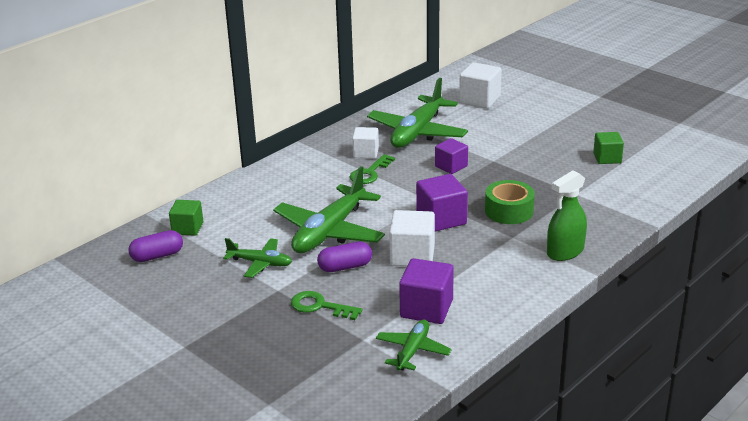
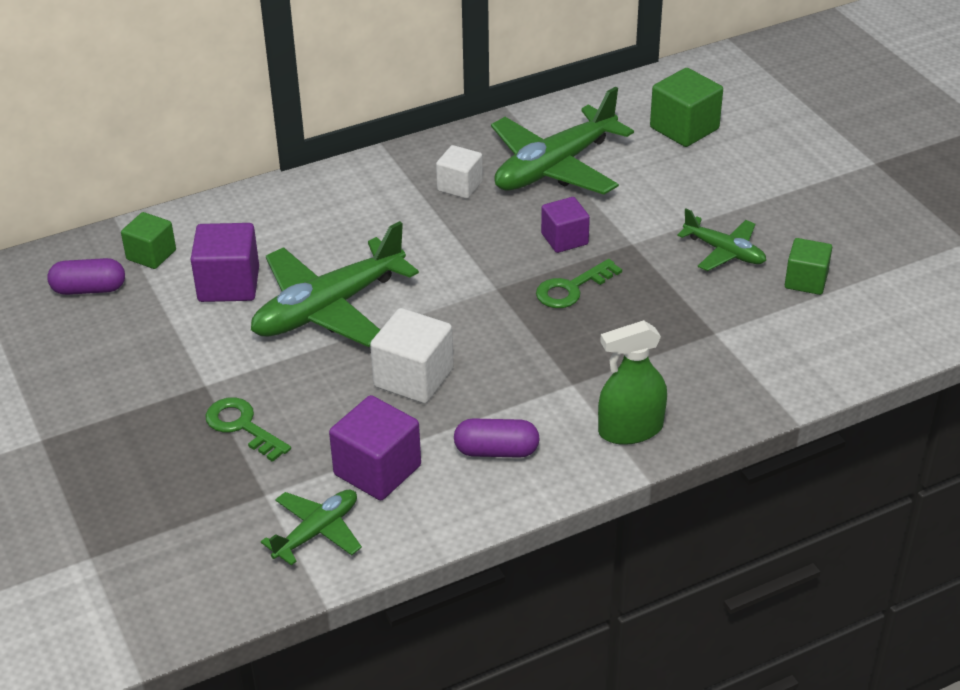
camera: 20 degrees right, 10 degrees up
green plane [223,238,292,278] -> green plane moved to [677,209,766,271]
purple capsule [317,242,372,272] -> purple capsule moved to [454,418,540,458]
green key [350,154,395,184] -> green key moved to [536,259,622,308]
purple cube [416,174,468,232] -> purple cube moved to [191,223,259,302]
white cube [459,62,502,108] -> green cube [650,68,723,147]
green tape [485,180,535,224] -> none

